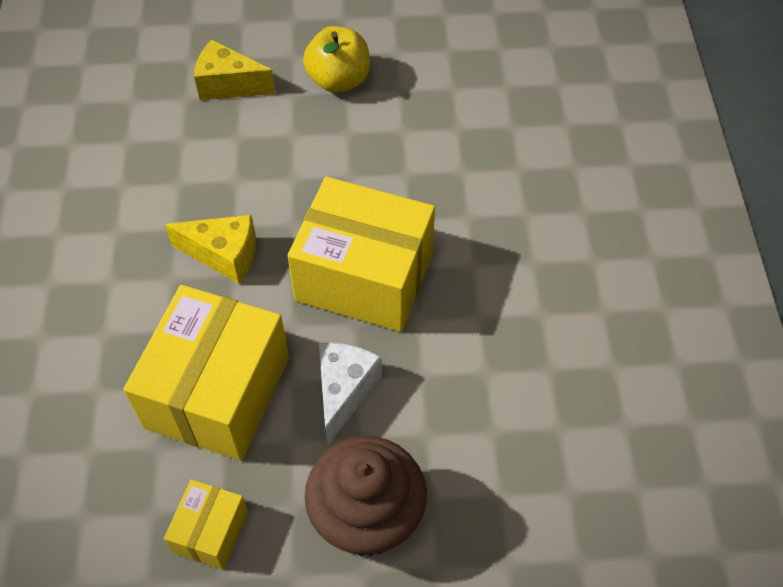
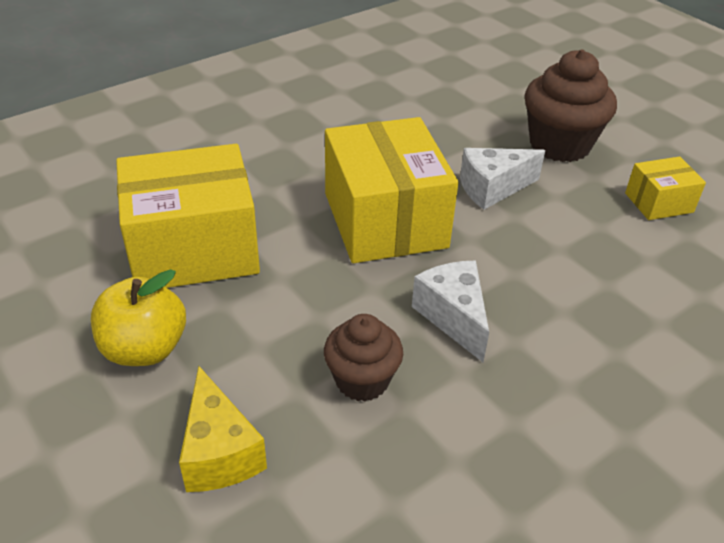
camera: 125 degrees left, 15 degrees down
yellow box [124,285,289,461] -> yellow box moved to [116,144,260,288]
yellow cheese [165,215,256,284] -> white cheese [412,261,489,362]
none -> brown cupcake [324,314,403,402]

